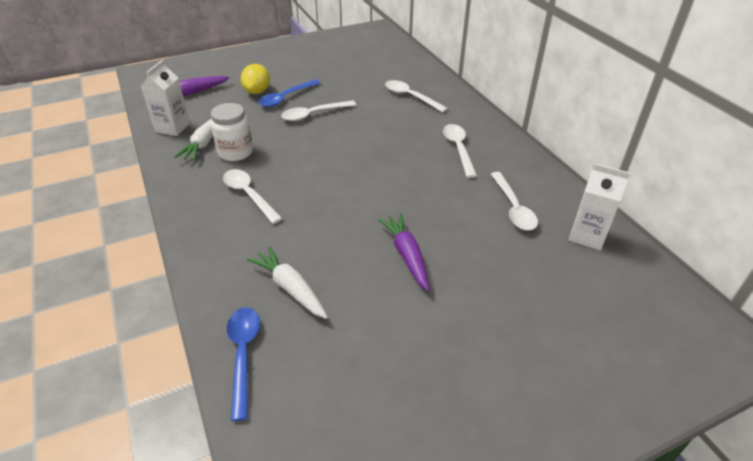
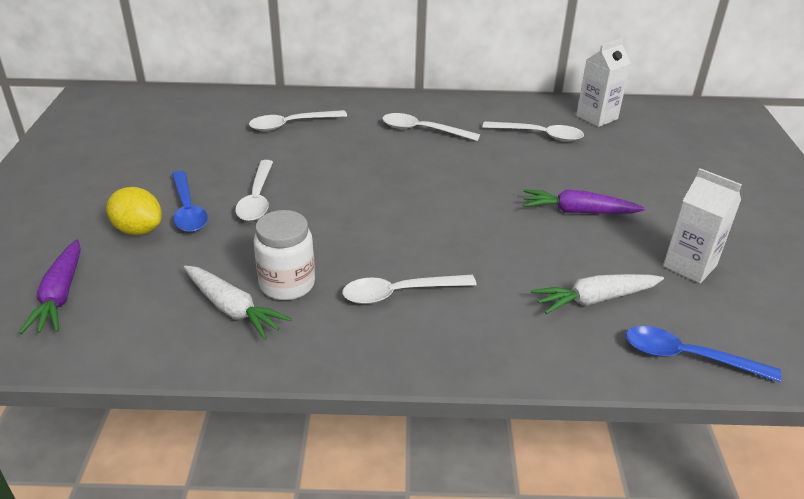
camera: 65 degrees left, 5 degrees down
white carton [141,60,190,136] -> white carton moved to [663,168,742,283]

